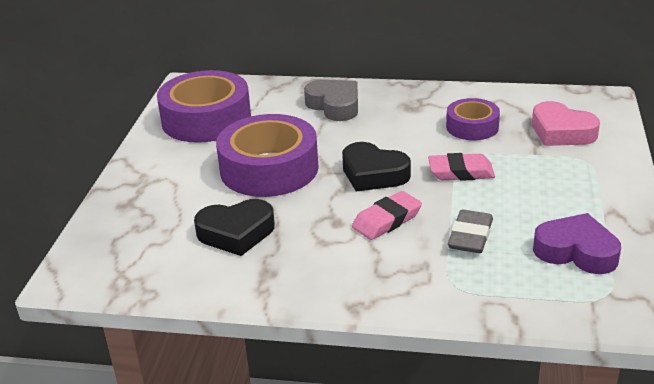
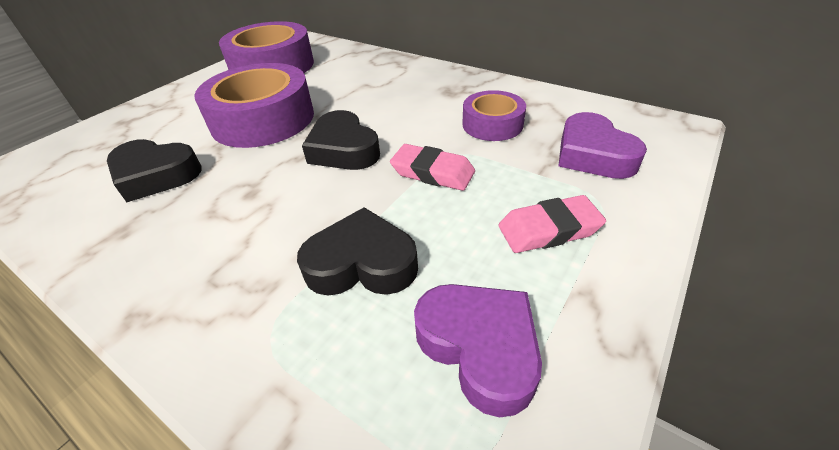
camera: 25 degrees right, 10 degrees up
grey heart [304,80,358,121] -> none
pink eraser [352,191,422,240] -> pink eraser moved to [498,195,606,253]
grey eraser [448,210,493,253] -> black heart [297,207,418,296]
pink heart [532,101,600,146] -> purple heart [558,112,647,179]

